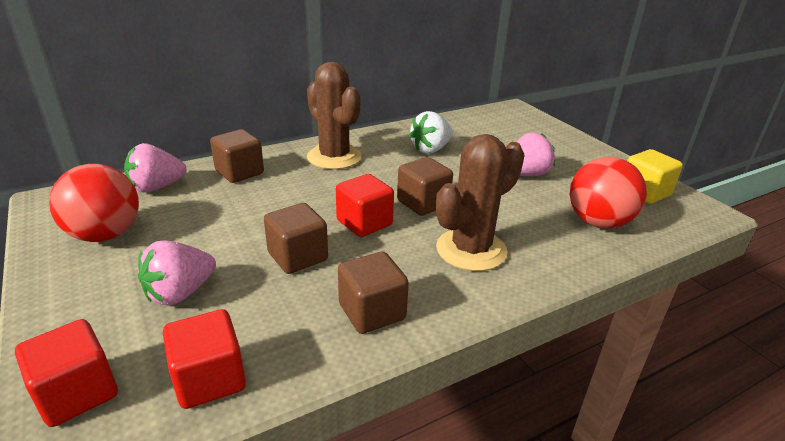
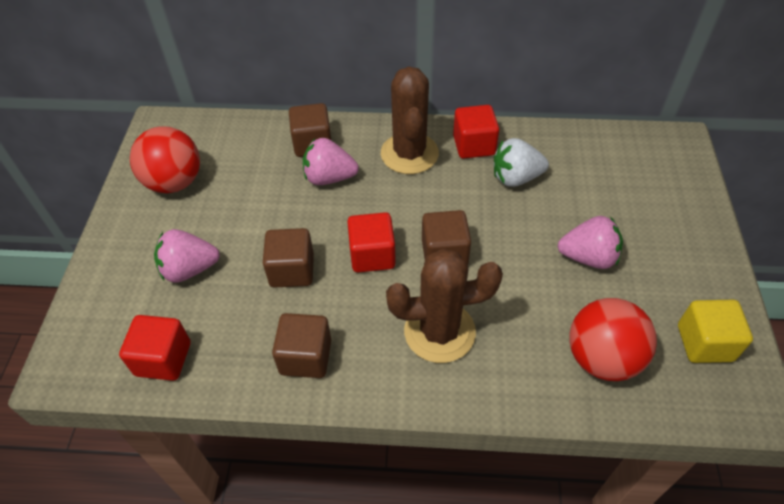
camera: 35 degrees right, 20 degrees up
red cube [15,319,118,427] -> red cube moved to [453,105,499,159]
pink strawberry [124,143,187,192] -> pink strawberry moved to [303,138,359,185]

